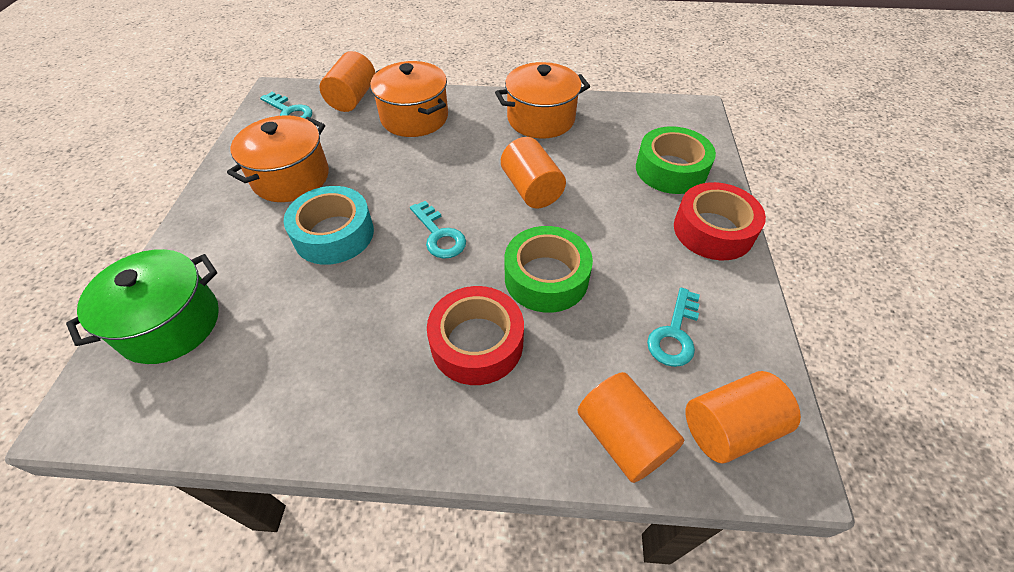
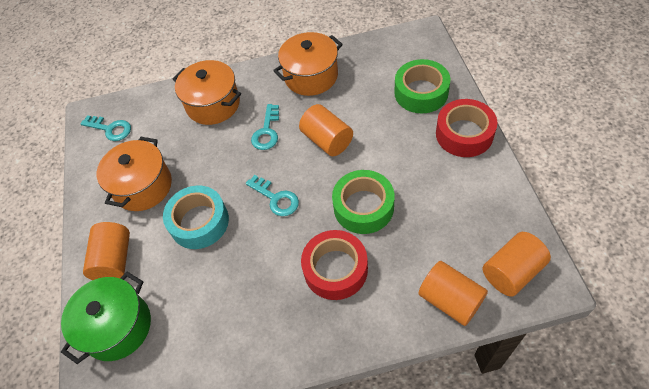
camera: 10 degrees left, 5 degrees up
orange cylinder [320,51,375,112] -> orange cylinder moved to [83,222,130,280]
turquoise key [647,288,700,367] -> turquoise key moved to [251,104,279,150]

